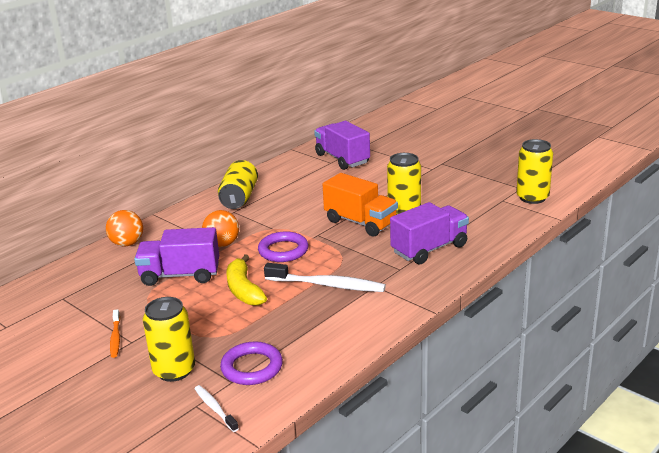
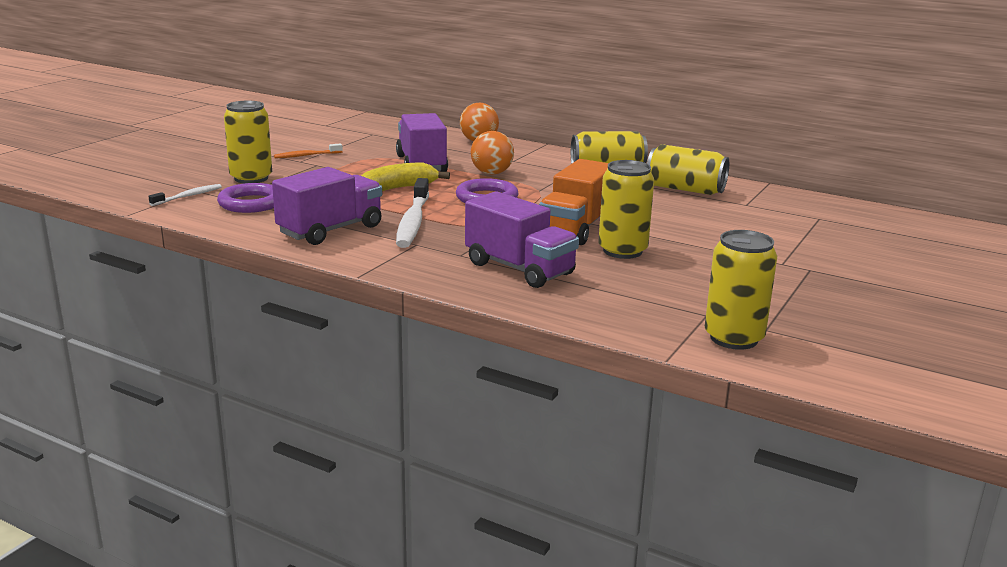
camera: 75 degrees right, 5 degrees down
purple truck [314,121,370,170] -> purple truck moved to [272,167,382,245]
none -> yellow can [647,144,729,195]

